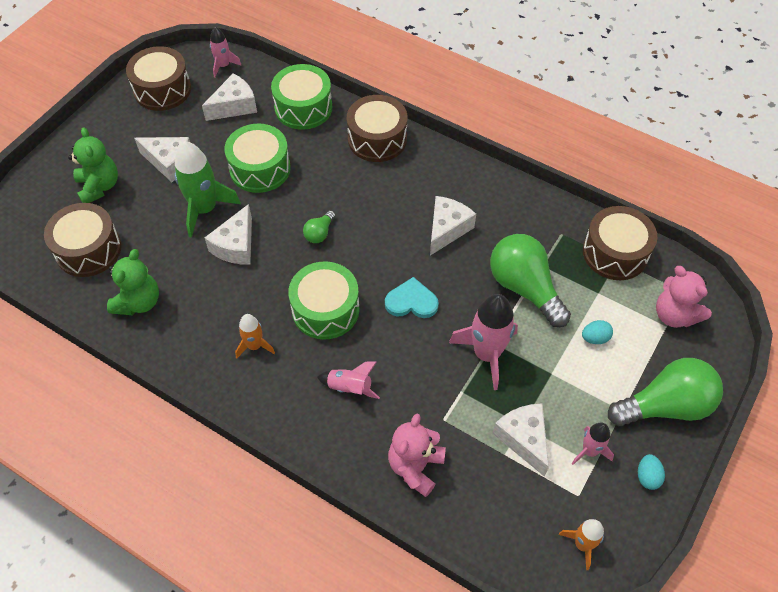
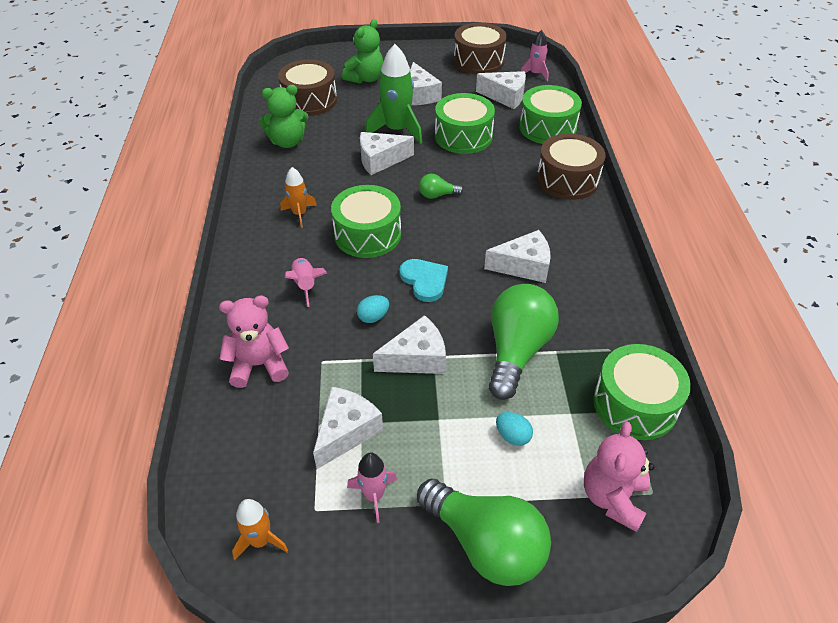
camera: 55 degrees right, 10 degrees down
pink rocket [449,294,518,390] -> white cheese [373,315,446,374]
brown drum [583,206,657,280] -> green drum [593,344,691,440]
turquoise egg [638,454,665,490] -> turquoise egg moved to [357,295,389,323]

